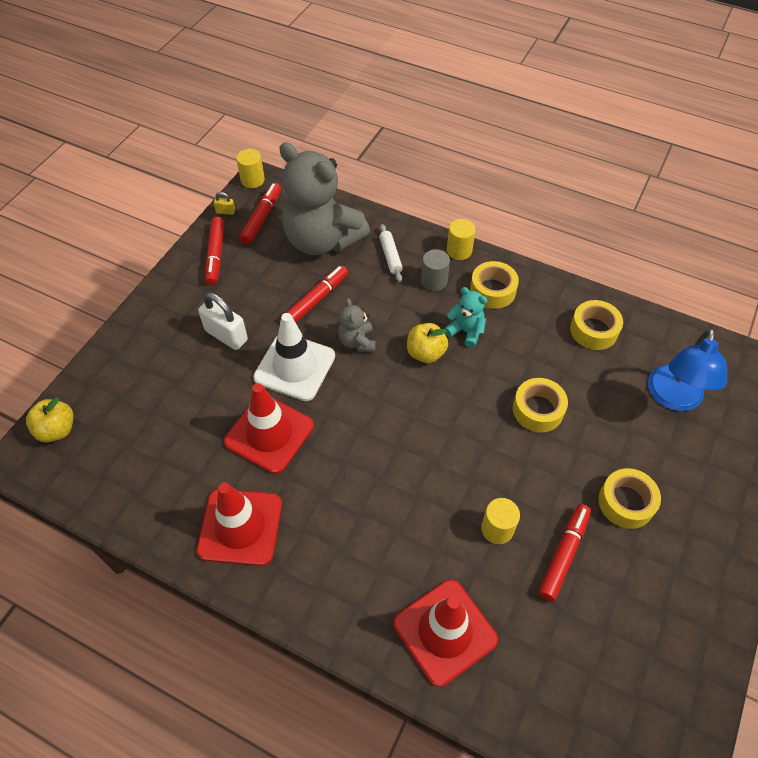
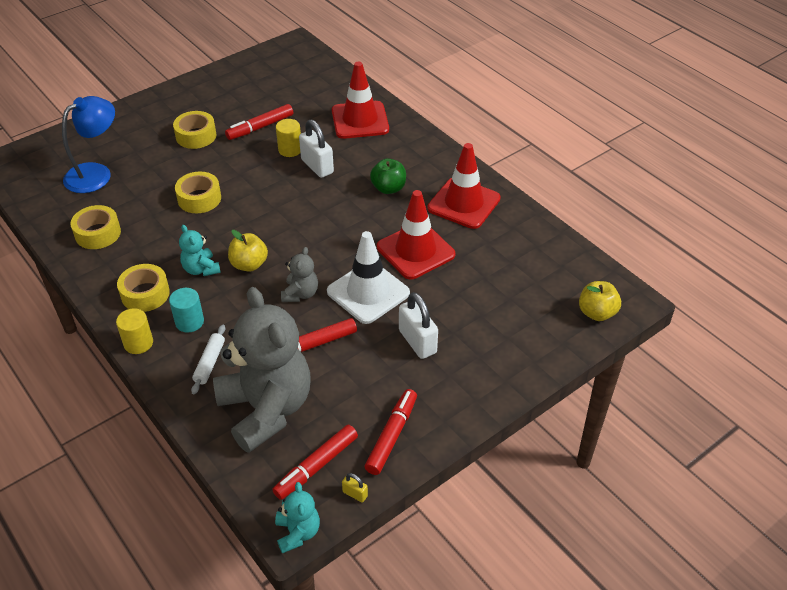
camera: 155 degrees left, 10 degrees down
yellow cylinder [236,149,265,188] -> turquoise teddy bear [275,482,320,554]
grey cylinder [421,249,450,291] -> turquoise cylinder [169,288,204,333]
none -> white padlock [299,120,334,178]
none -> green apple [370,159,406,194]

